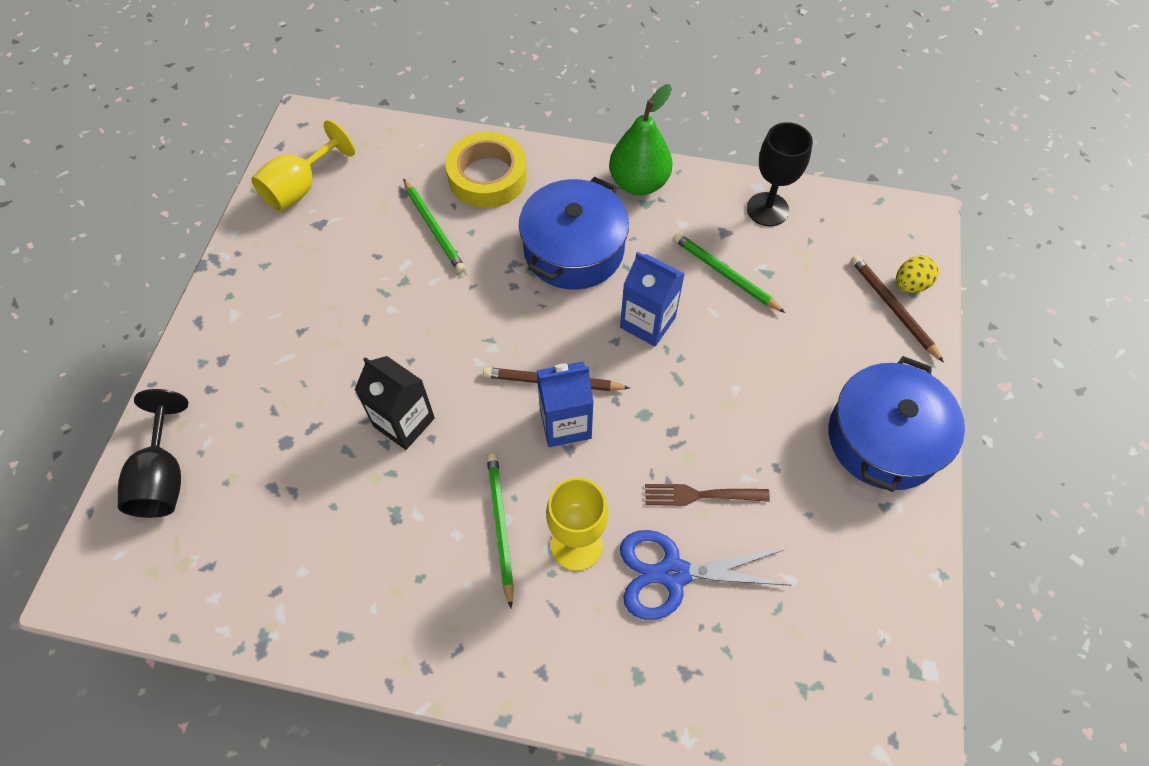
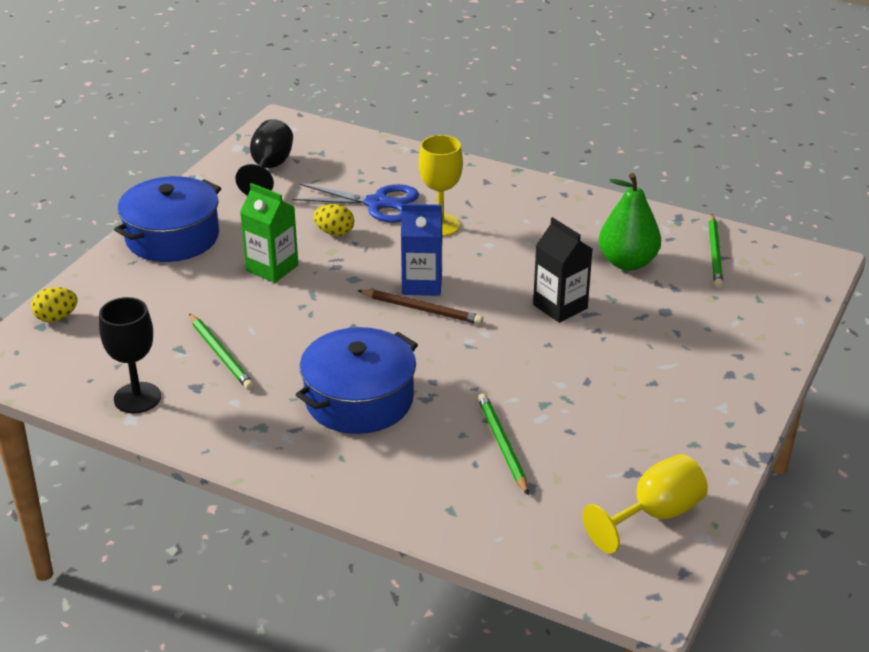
camera: 165 degrees left, 25 degrees down
black goblet [118,389,189,518] -> black goblet moved to [235,119,293,195]
yellow tape [445,132,527,208] -> none
green pencil [487,453,514,608] -> green pencil moved to [709,214,723,288]
green pear [609,84,673,195] -> green pear moved to [599,173,661,271]
blue carton [620,252,685,347] -> none
brown fork [645,484,770,506] -> yellow egg [313,204,354,236]
brown pencil [851,255,944,363] -> none
none -> green carton [240,183,298,283]

